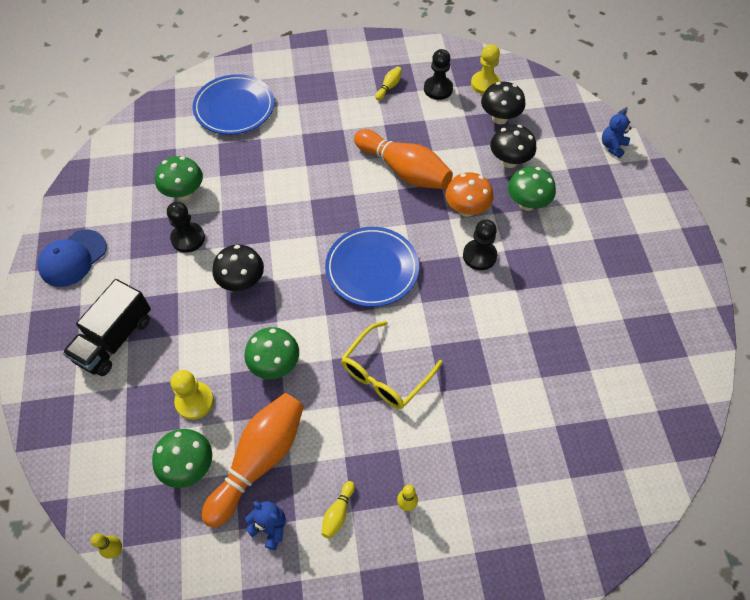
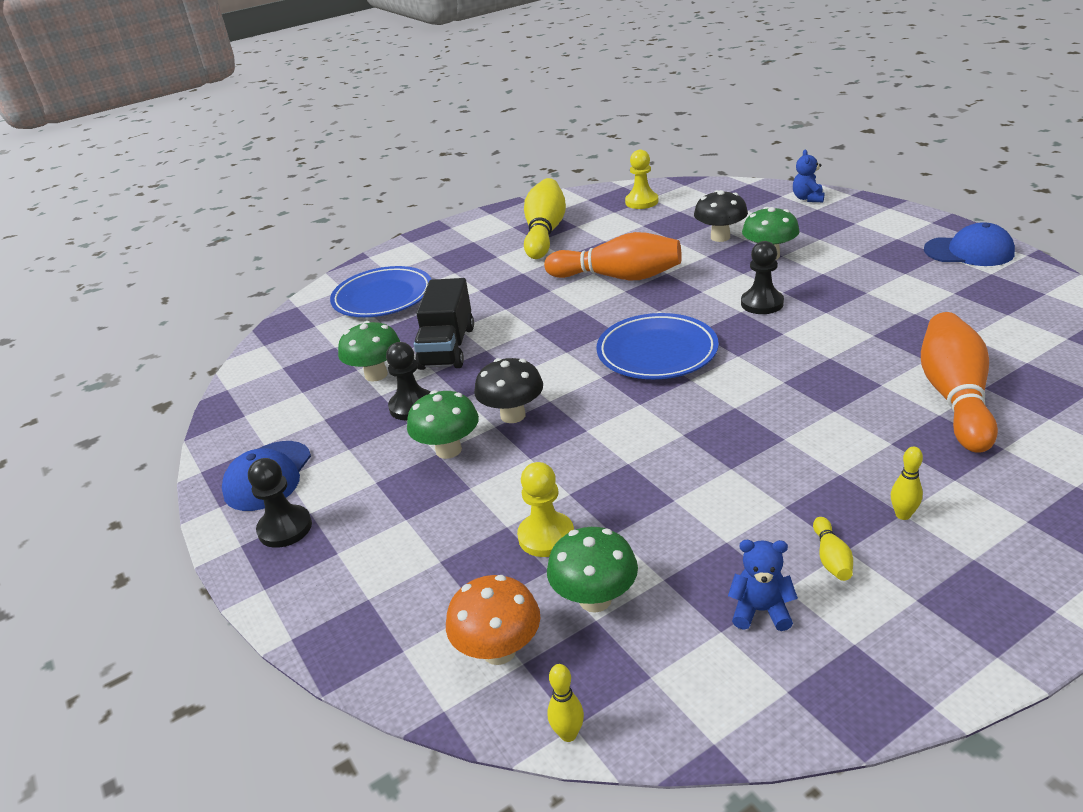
camera: 20 degrees left, 25 degrees down
black truck [63,279,151,376] -> black truck moved to [414,278,474,370]
orange bowling pin [201,393,304,528] -> orange bowling pin moved to [921,312,998,453]
green mushroom [244,327,299,379] -> green mushroom moved to [407,390,479,459]
yellow glasses [341,321,443,409] -> none
yellow bowling pin [375,67,402,100] -> yellow bowling pin [524,178,566,259], size x2.46
black pawn [424,49,453,100] -> black pawn moved to [248,458,312,548]
orange mushroom [445,172,494,217] -> orange mushroom moved to [446,575,540,665]
black mushroom [481,82,525,124] -> none
none -> blue cap [924,222,1015,266]

